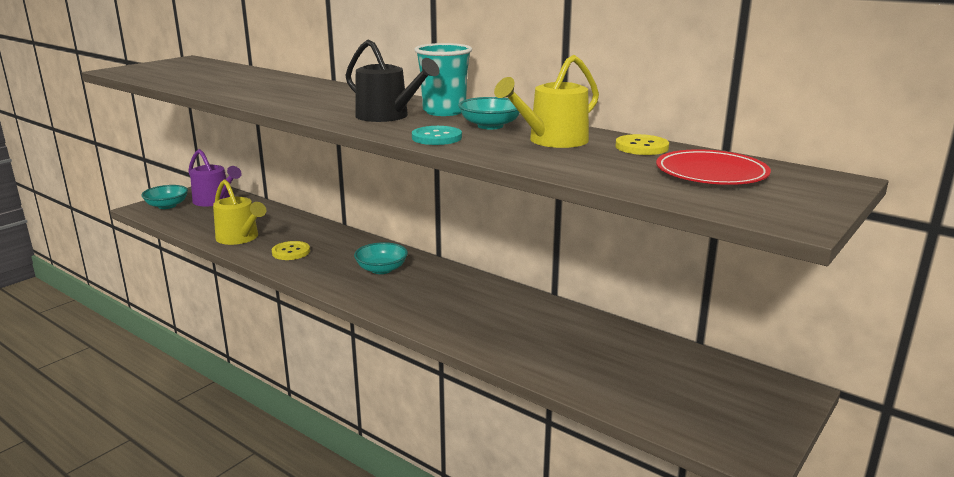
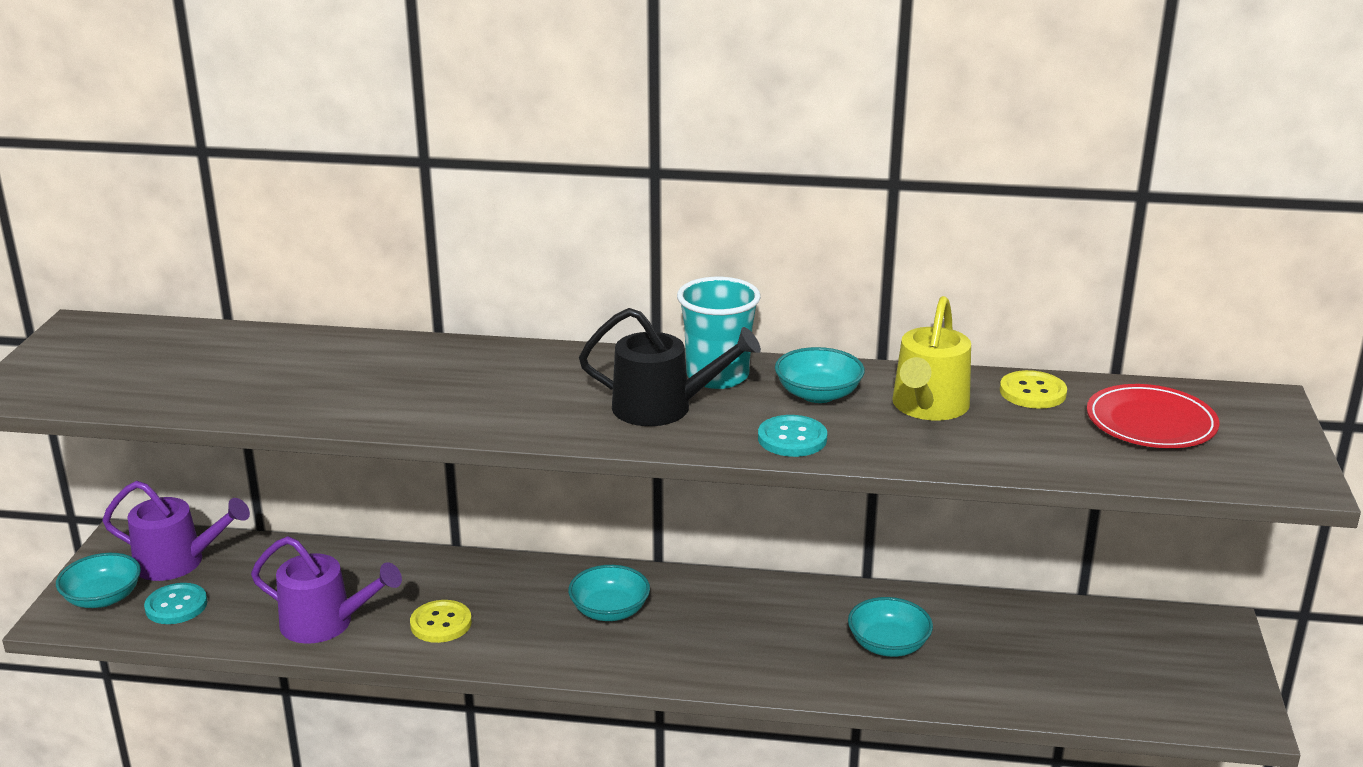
camera: 30 degrees left, 5 degrees up
yellow watering can [213,180,266,245] -> purple watering can [251,536,402,644]
none -> turquoise button [144,583,207,624]
none -> turquoise bowl [848,597,933,657]

